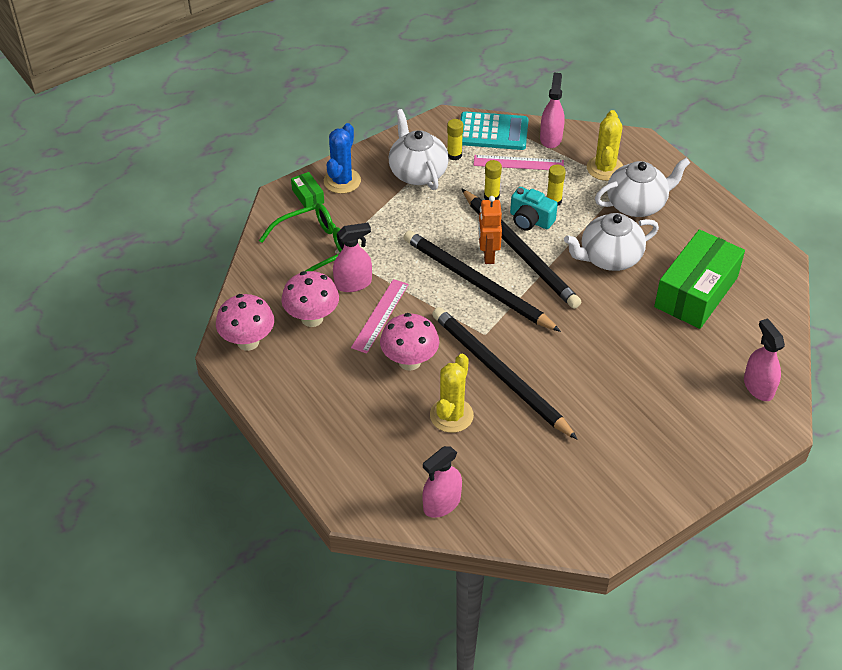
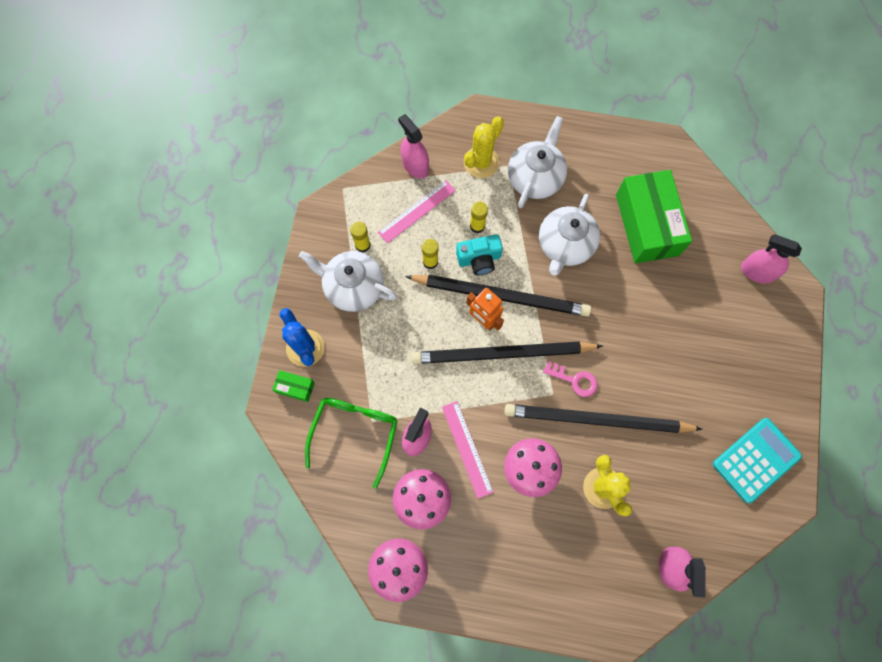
camera: 45 degrees left, 25 degrees up
turquoise calculator [460,111,529,150] -> turquoise calculator moved to [713,418,802,503]
yellow cactus [587,110,623,181] -> yellow cactus turned 75 degrees clockwise [464,116,504,178]
none -> pink key [543,361,598,397]

